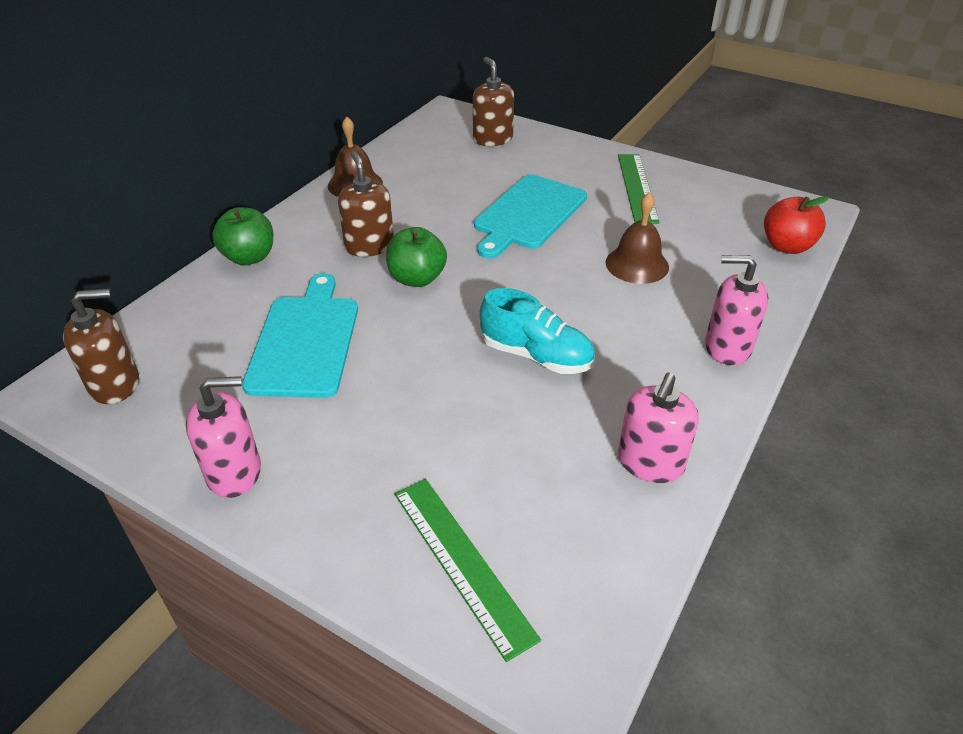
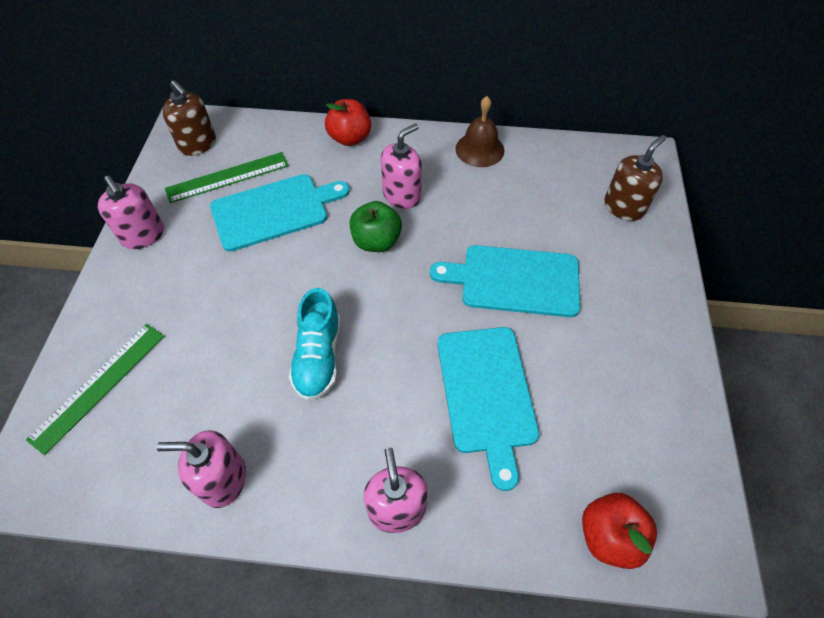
camera: 65 degrees right, 15 degrees up
green apple [212,207,273,265] -> red apple [325,99,371,146]
brown soap dispenser [338,152,394,257] -> pink soap dispenser [381,123,422,209]
brown bell [605,192,669,284] -> turquoise cutting board [438,327,539,491]
green ruler [618,154,660,224] -> green ruler moved to [165,152,289,203]

